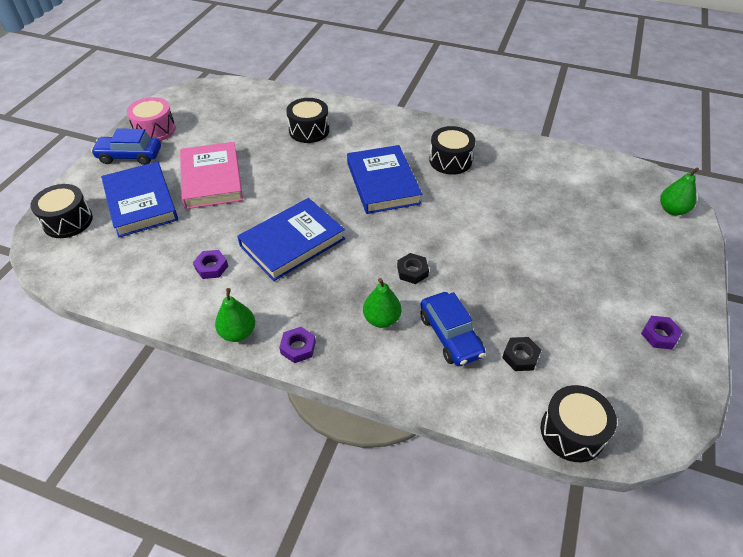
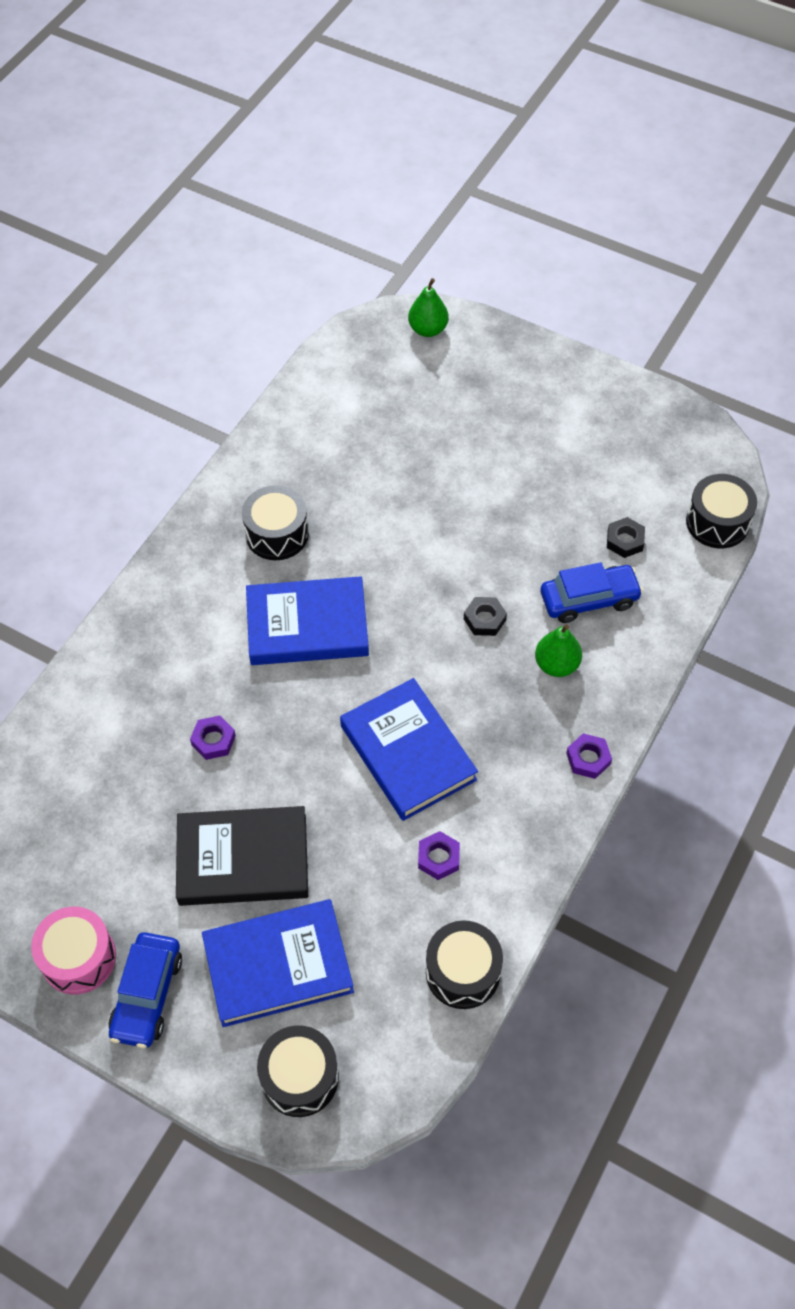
camera: 80 degrees left, 10 degrees up
pink book [180,142,243,209] -> black book [176,806,308,906]
green pear [215,288,255,342] -> none
black drum [286,98,329,143] -> black drum moved to [426,920,503,1009]
purple nut [641,316,682,349] -> purple nut moved to [190,715,236,760]

